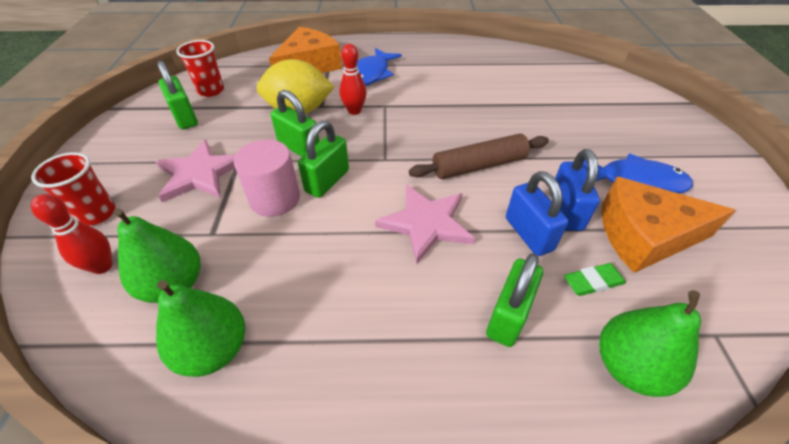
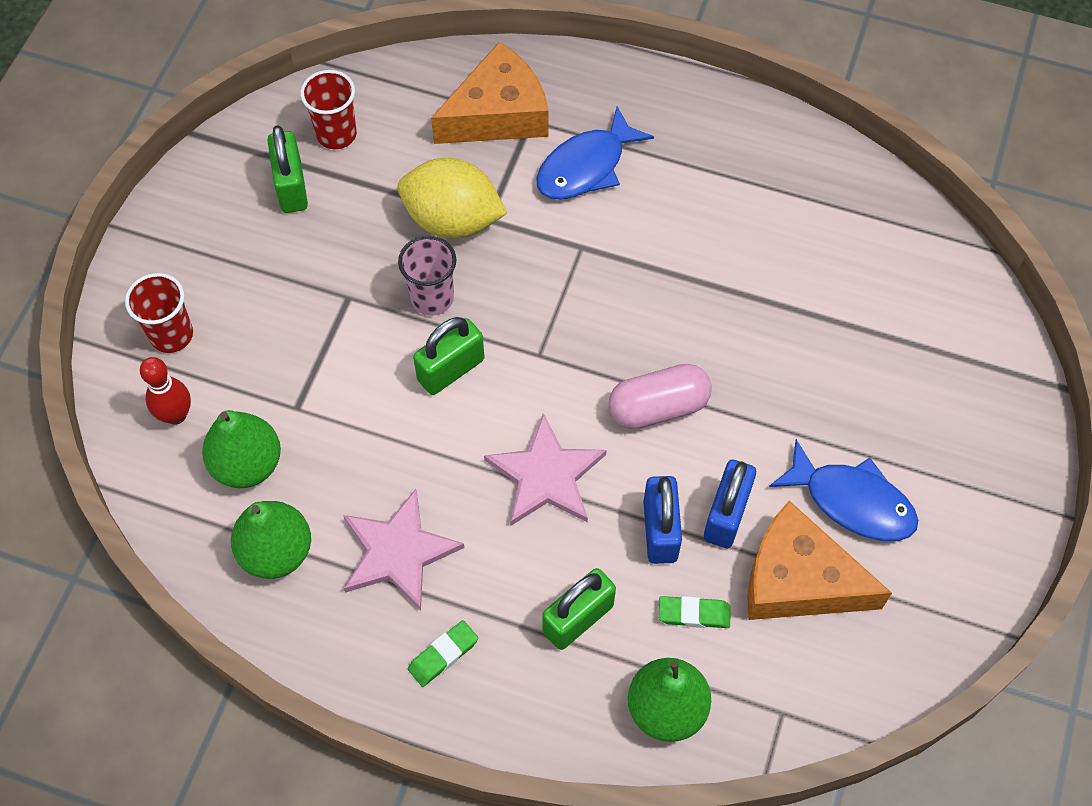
camera: 20 degrees right, 15 degrees up
pink star [155,140,235,202] -> pink star moved to [343,489,465,610]
pink cylinder [234,140,300,217] -> none
green padlock [271,90,320,157] -> pink cup [398,236,456,316]
red bowling pin [339,44,367,115] -> none
brown rolling pin [409,134,549,179] -> pink capsule [608,364,712,429]
none -> green eraser [408,620,478,687]

